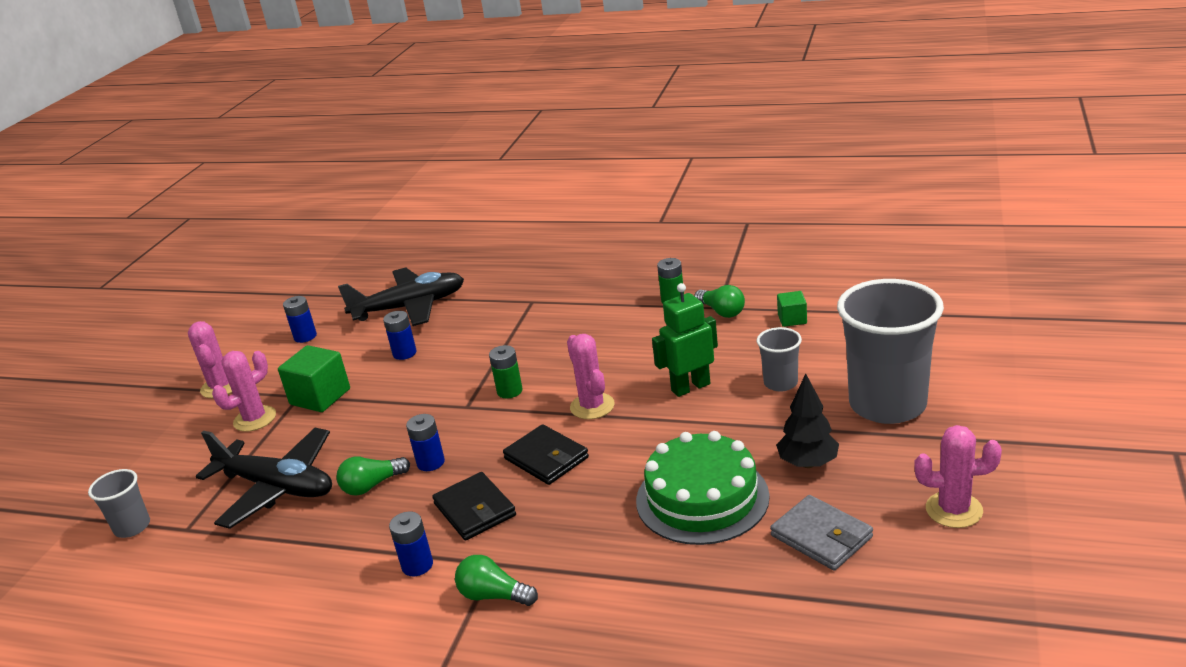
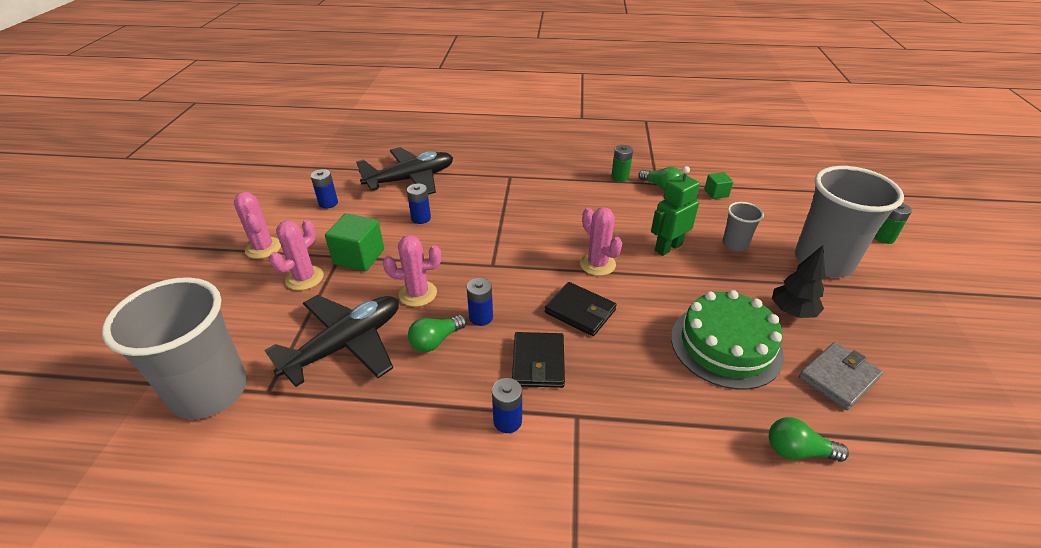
camera: 15 degrees left, 10 degrees up
grey cup [88,469,150,538] -> grey cup [102,277,247,419], size x2.12
black plane [196,428,332,529] -> black plane turned 60 degrees counterclockwise [264,295,399,387]
black wallet [432,472,516,541] -> black wallet turned 45 degrees clockwise [512,332,565,388]
green light bulb [455,555,538,606] -> green light bulb moved to [769,417,849,462]
green battery [489,345,523,399] -> green battery moved to [874,203,912,244]
grey wallet [770,495,873,571] -> grey wallet turned 75 degrees counterclockwise [799,342,883,410]
pink cactus [914,425,1002,528] -> pink cactus moved to [383,235,441,307]

